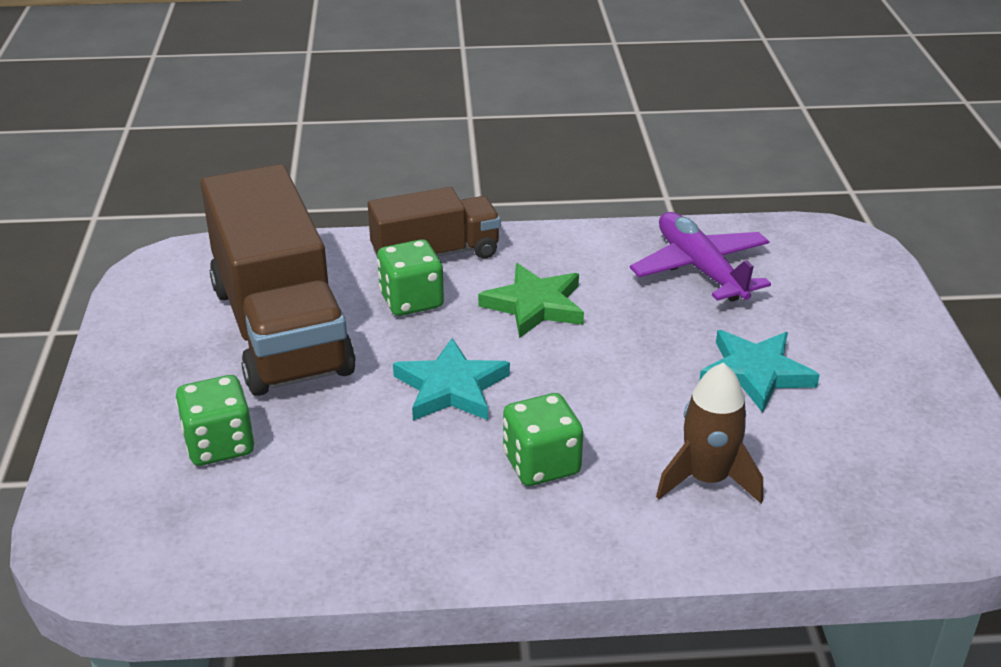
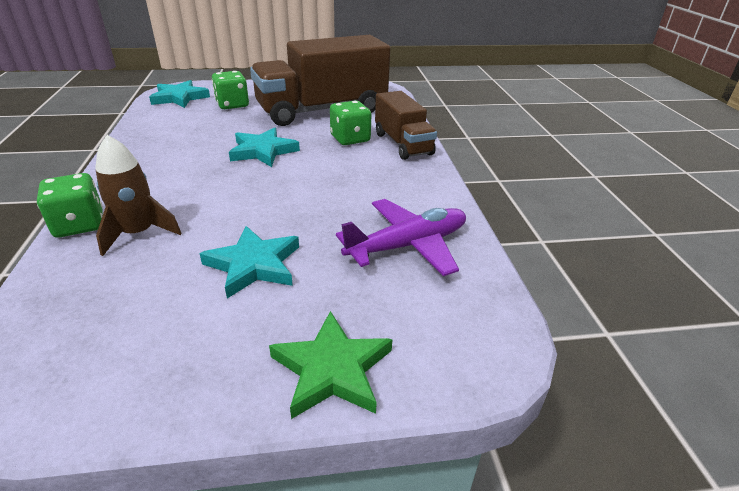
camera: 85 degrees right, 0 degrees up
green star [478,263,584,338] -> green star moved to [269,311,393,419]
green dice [503,393,583,486] -> green dice moved to [37,173,103,237]
none -> turquoise star [149,80,210,108]

